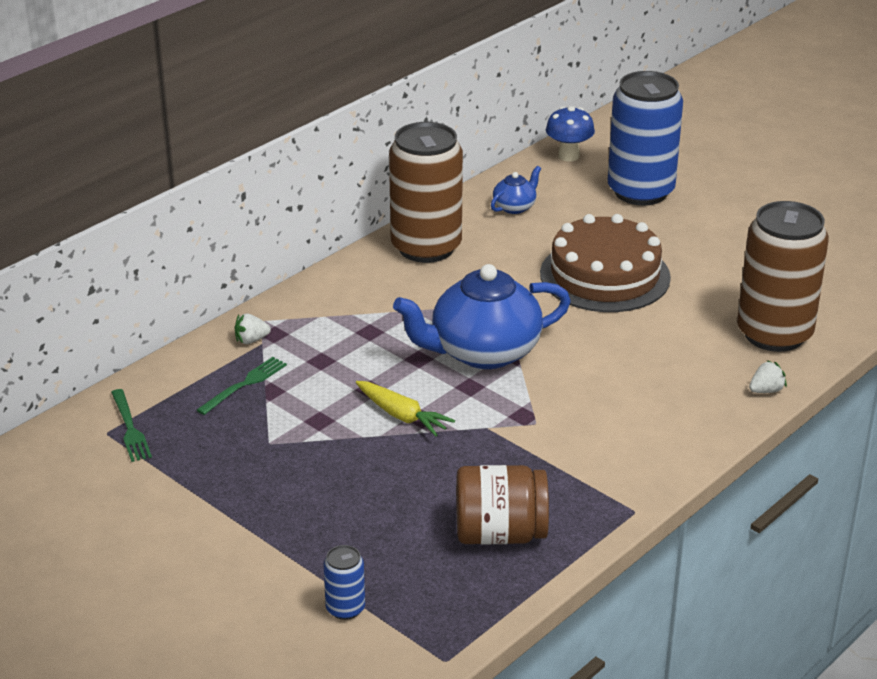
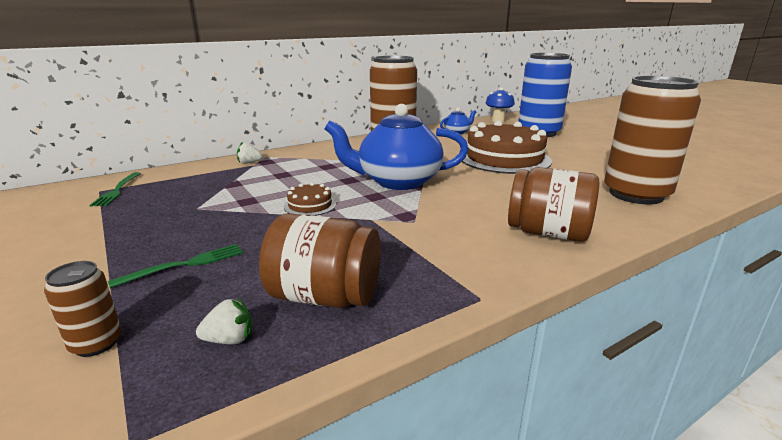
camera: 15 degrees right, 10 degrees down
green fork [197,357,287,415] -> green fork moved to [108,244,243,288]
blue can [324,545,365,620] -> brown can [44,261,122,357]
yellow carrot [356,381,455,436] -> brown cake [284,182,336,216]
white strawberry [749,360,787,393] -> white strawberry moved to [196,298,252,344]
none -> brown jar [508,167,599,242]

